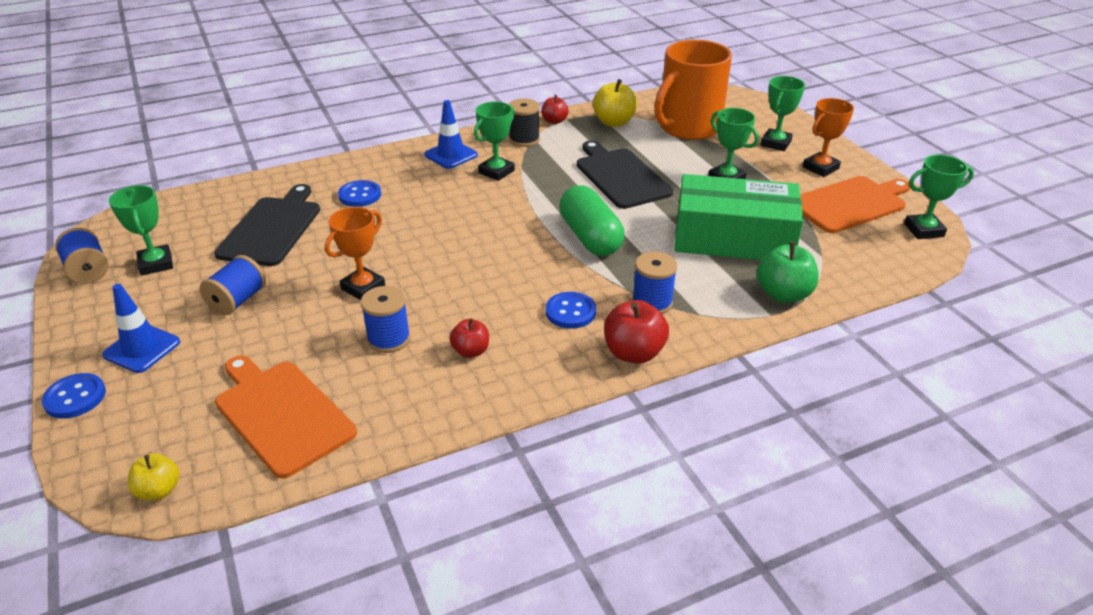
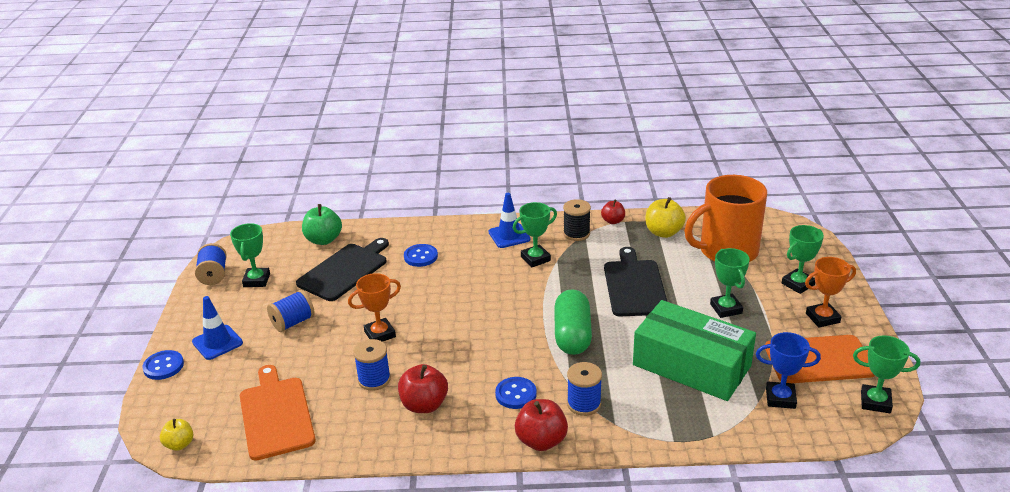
camera: 25 degrees right, 5 degrees down
red apple [449,318,489,358] -> red apple [398,364,448,413], size x1.62
green apple [757,242,819,303] -> green apple moved to [302,204,342,245]
none -> blue trophy [756,332,821,409]

